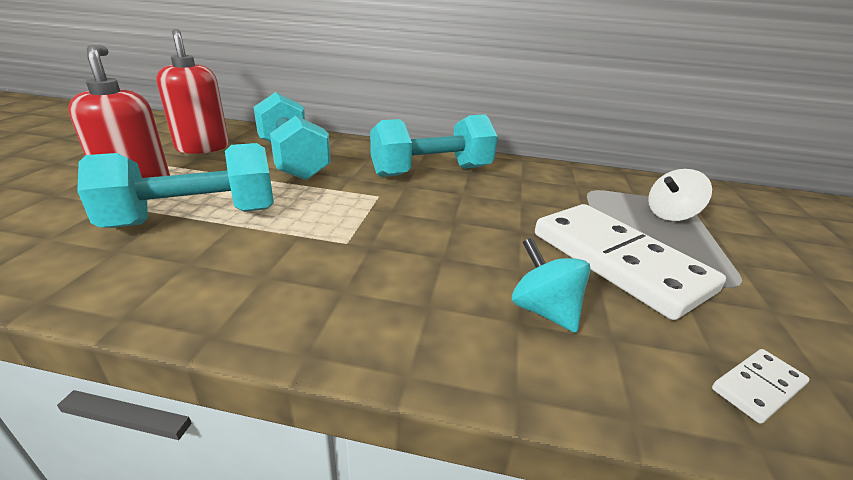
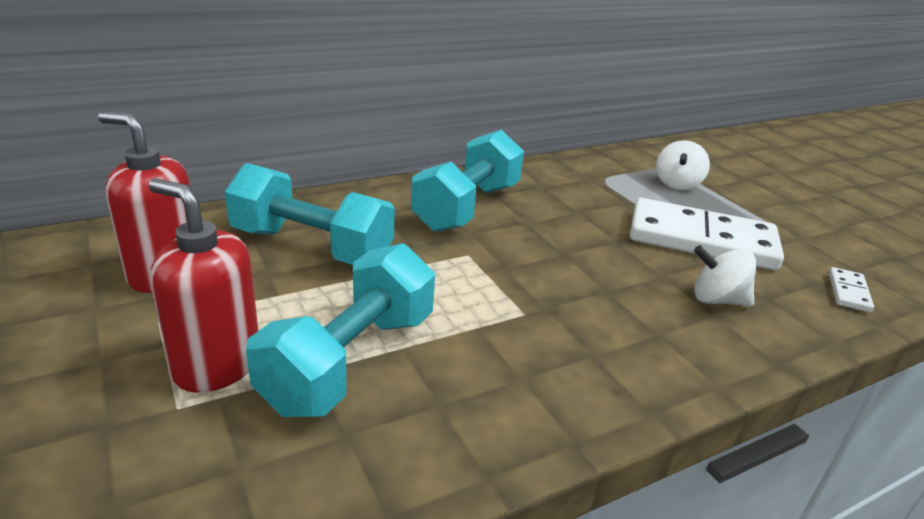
camera: 40 degrees left, 0 degrees up
turquoise spinning top [512,237,591,333] -> white spinning top [694,245,756,306]

